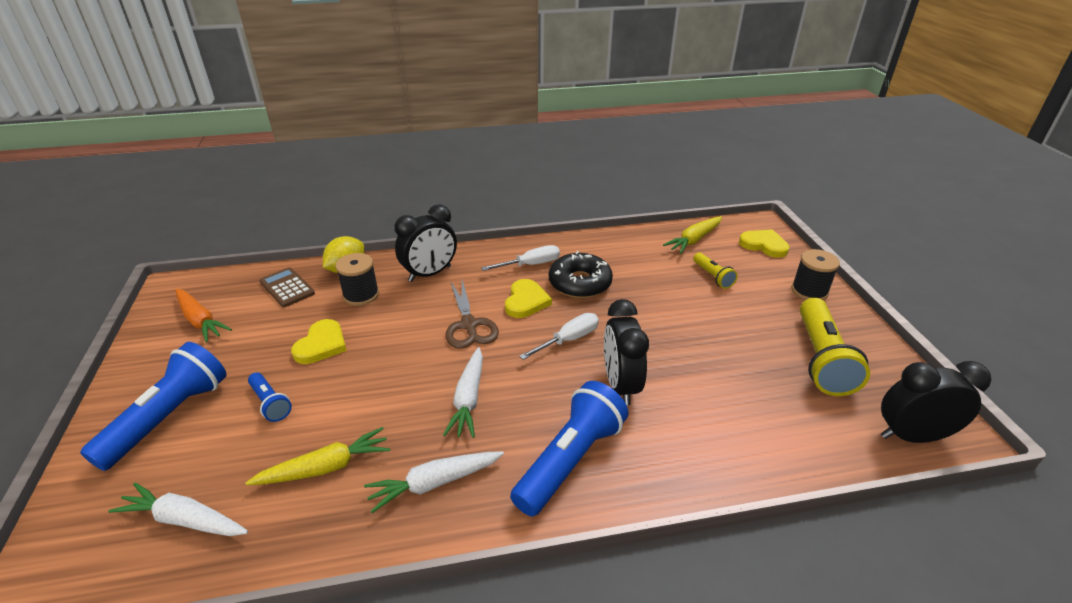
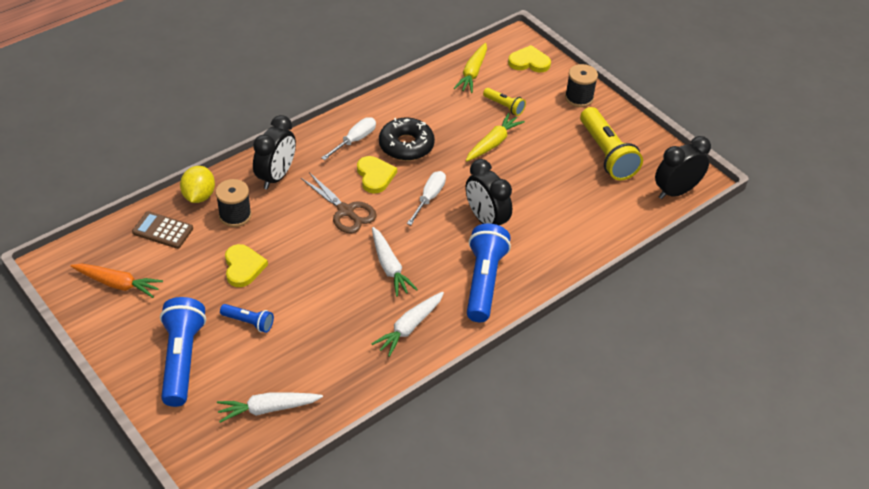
camera: 30 degrees left, 10 degrees up
yellow carrot [246,427,390,485] -> yellow carrot moved to [466,113,525,162]

